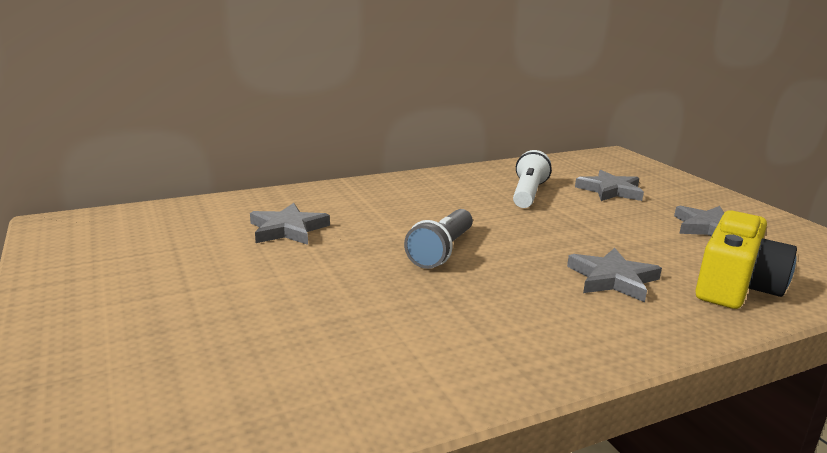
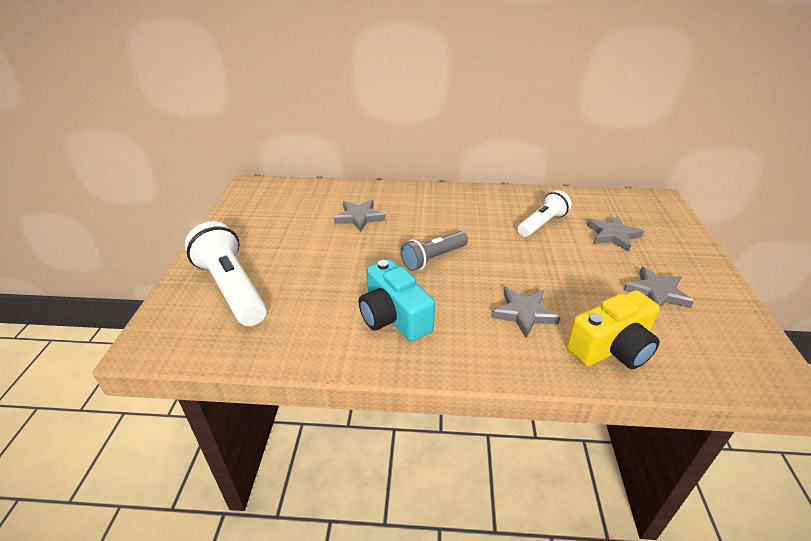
camera: 30 degrees right, 15 degrees up
none -> white flashlight [185,221,267,326]
none -> turquoise camera [359,259,435,341]

